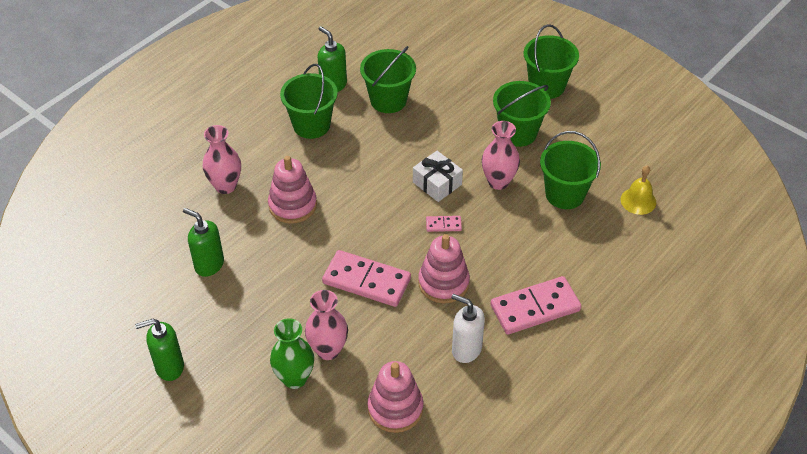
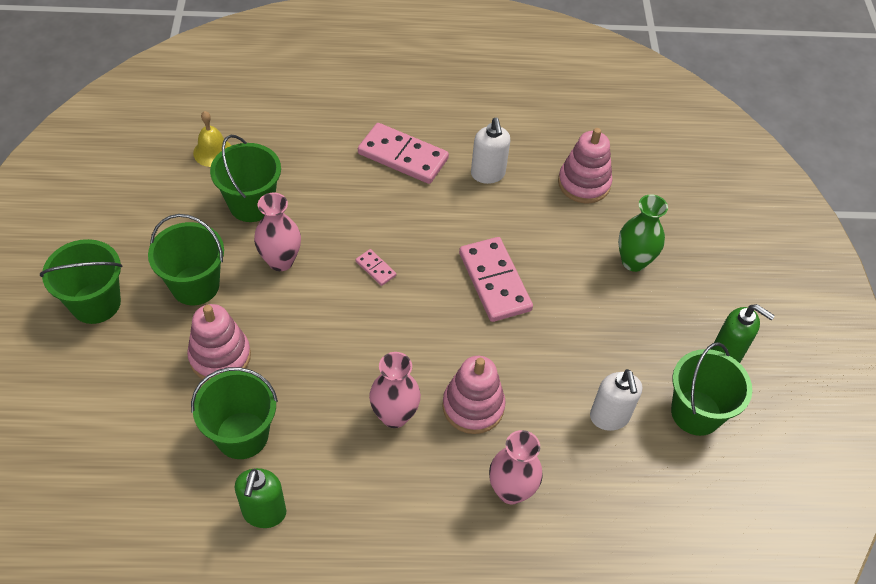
camera: 135 degrees left, 5 degrees up
green soap dispenser [183,208,224,277] -> white soap dispenser [590,369,642,431]
green bucket [280,64,338,139] -> green bucket moved to [671,342,752,436]
pink vase [305,290,348,360] -> pink vase moved to [369,352,421,428]
white gift [413,151,463,202] -> none
pink stacking toy [418,234,470,303] -> pink stacking toy moved to [187,304,251,381]

